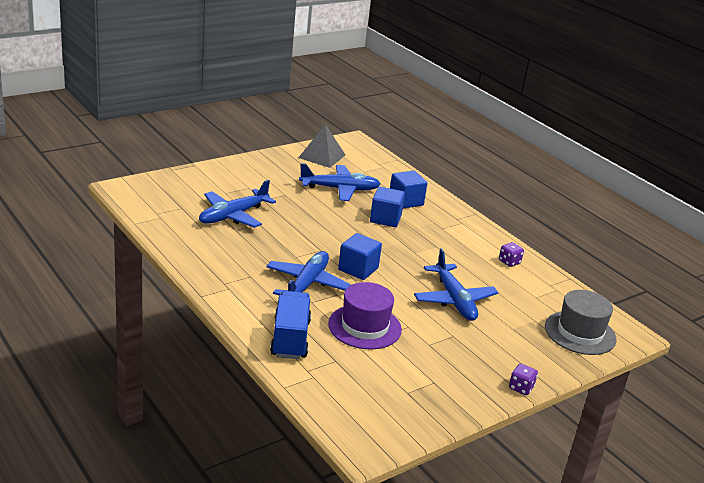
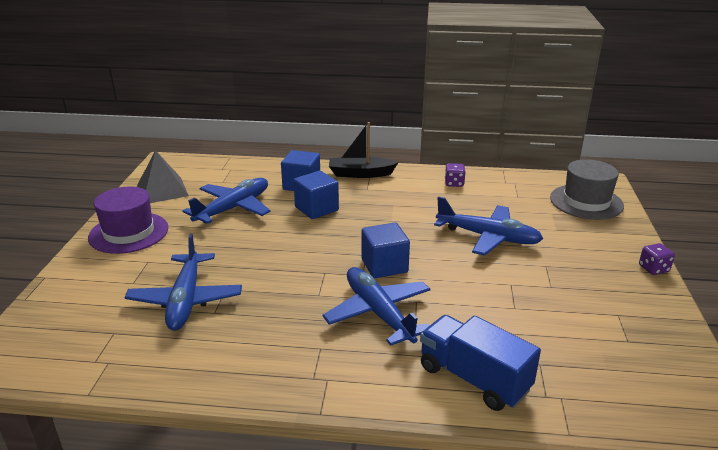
camera: 45 degrees left, 0 degrees up
purple hat [328,282,402,349] -> purple hat moved to [88,187,168,254]
none -> black boat [329,122,398,178]

